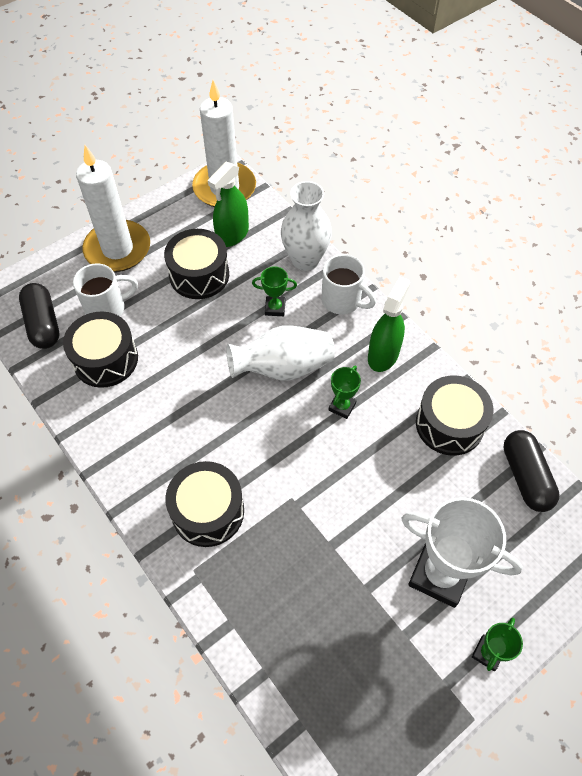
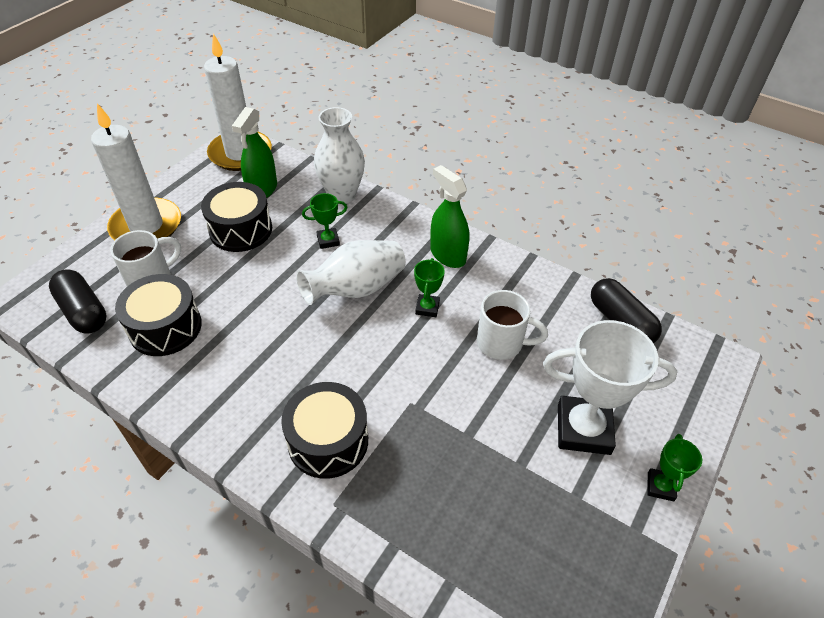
camera: 20 degrees left, 10 degrees down
white mug [321,254,376,315] -> white mug moved to [477,290,548,360]
green spray bottle [368,276,410,372] -> green spray bottle turned 45 degrees counterclockwise [430,165,470,268]
black drum [416,375,493,456] -> none

